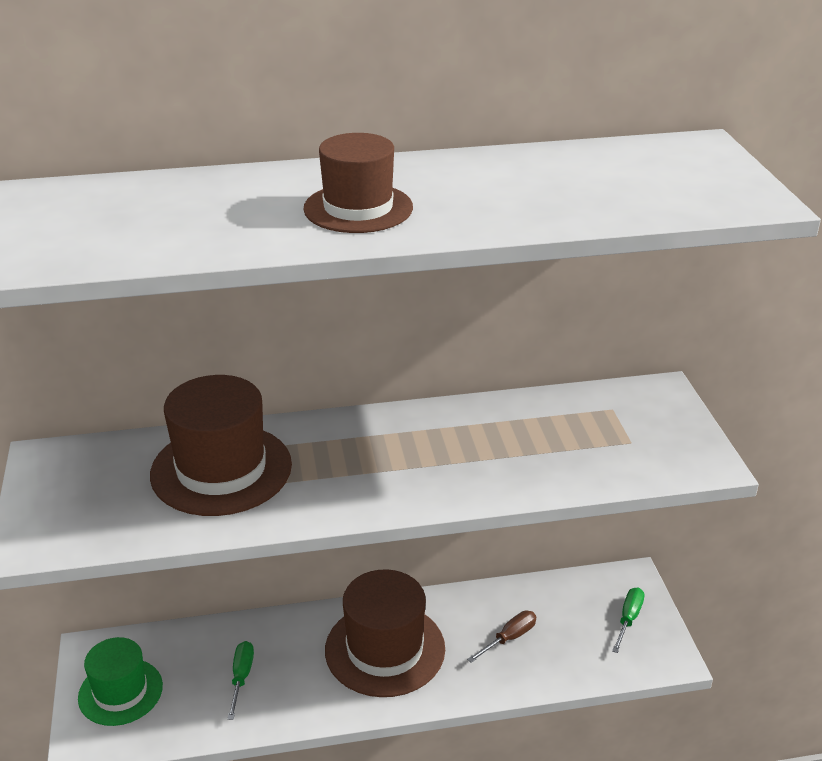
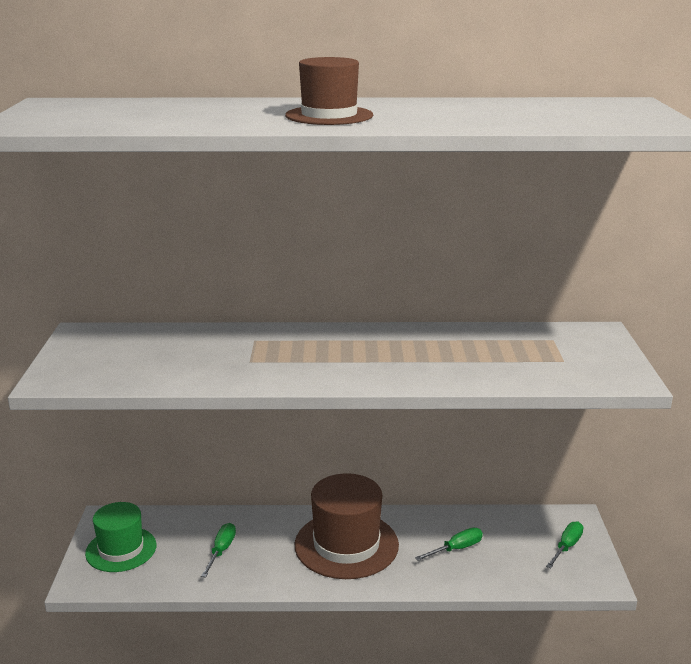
camera: 10 degrees right, 10 degrees down
brown hat [150,375,292,516] -> none
brown screwdriver [467,611,536,663] -> green screwdriver [415,528,483,561]

